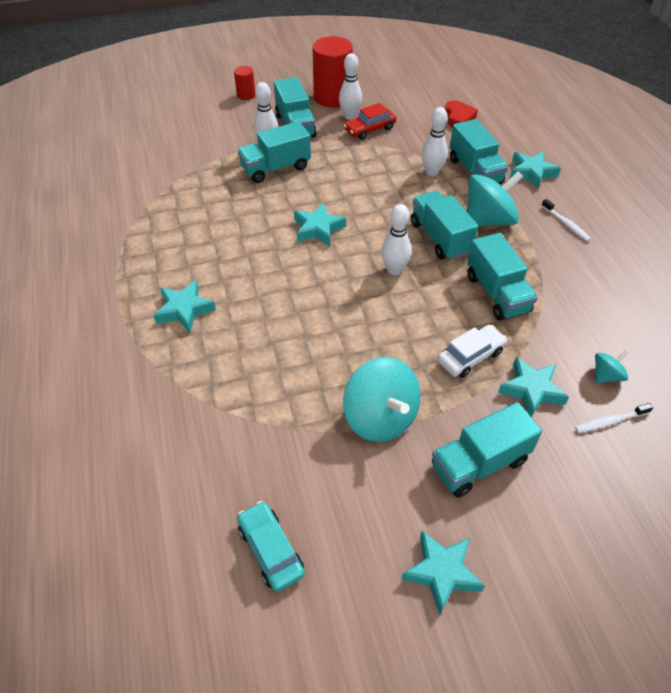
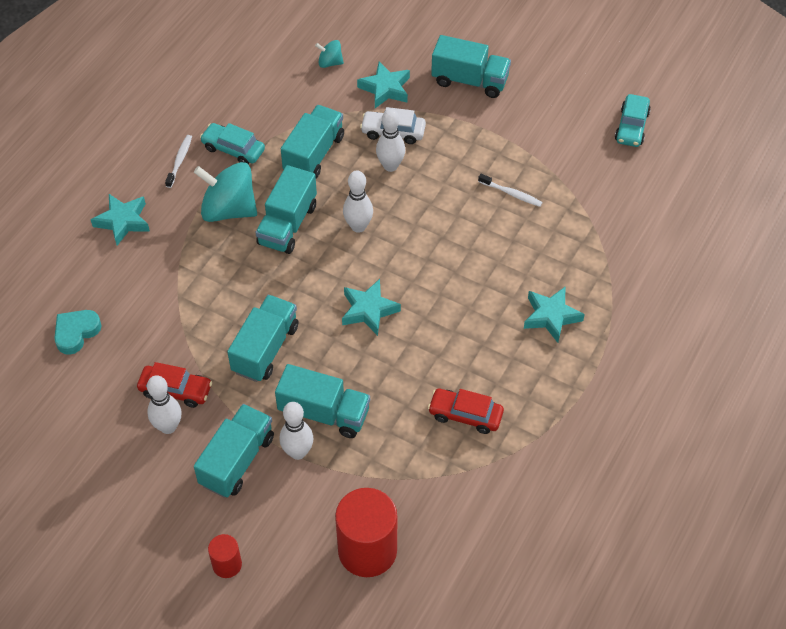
camera: 135 degrees left, 5 degrees up
red cylinder [312,36,353,107] -> red cylinder moved to [335,488,397,577]
turquoise spinning top [343,357,421,442] -> none
turquoise star [401,531,485,615] -> none
white bowling pin [421,107,448,176] -> white bowling pin moved to [376,109,405,172]
red heart [445,100,478,128] -> turquoise heart [54,310,102,355]
turquoise truck [450,119,508,184] -> turquoise truck moved to [227,295,298,382]
white toothbrush [575,403,653,433] -> white toothbrush moved to [478,174,543,207]
none -> turquoise car [200,123,265,164]
none -> red car [428,389,504,434]

